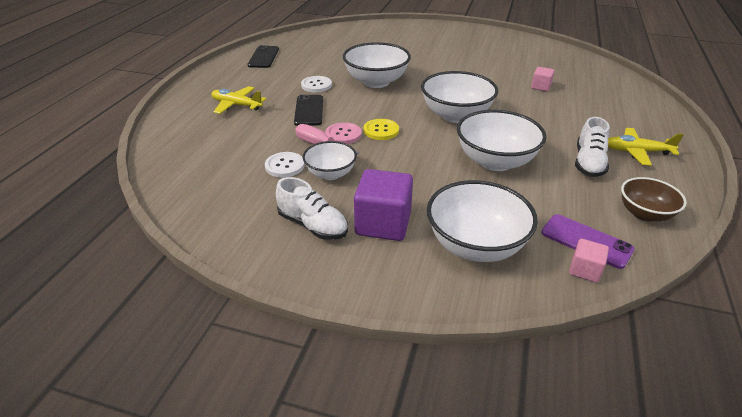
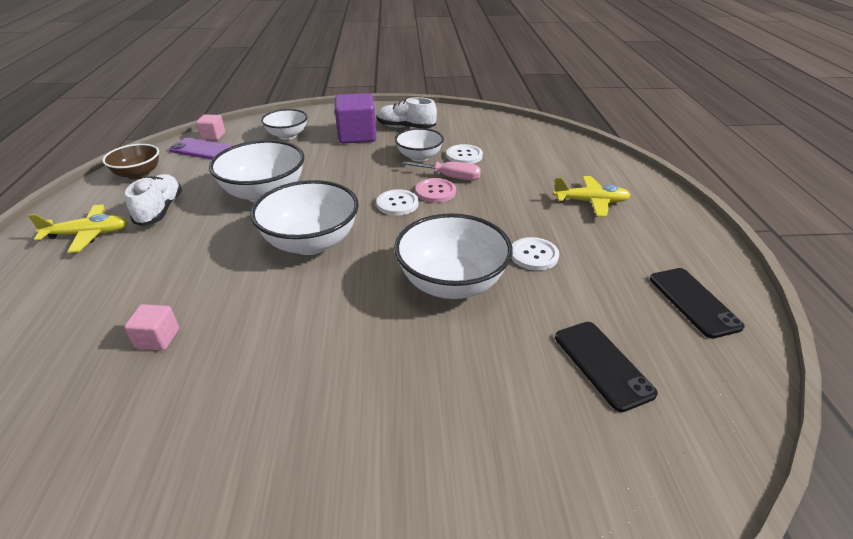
camera: 160 degrees right, 0 degrees up
black phone [294,95,323,126] -> black phone moved to [555,322,658,412]
yellow button [364,119,399,140] -> white button [376,189,419,216]
white bowl [427,180,538,262] -> white bowl [261,109,308,140], size x0.61

